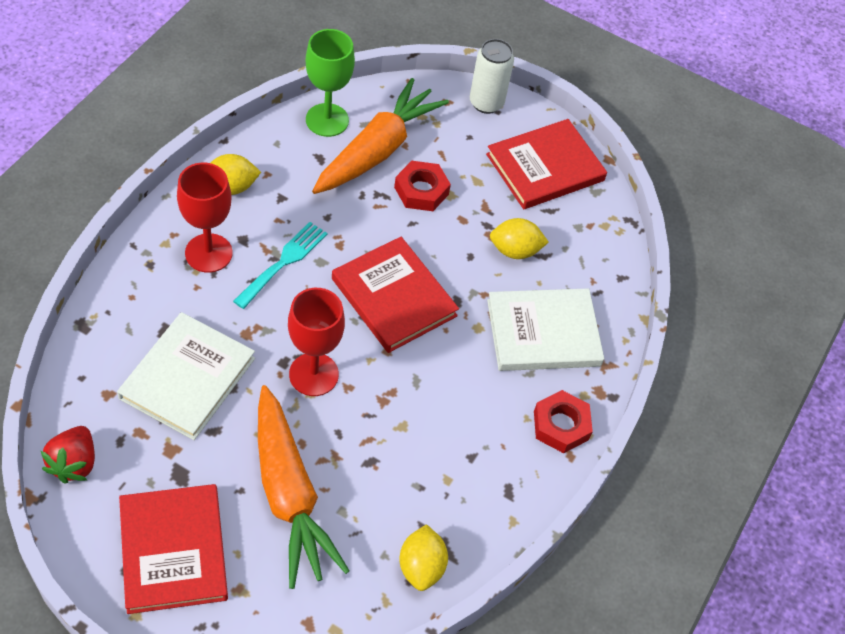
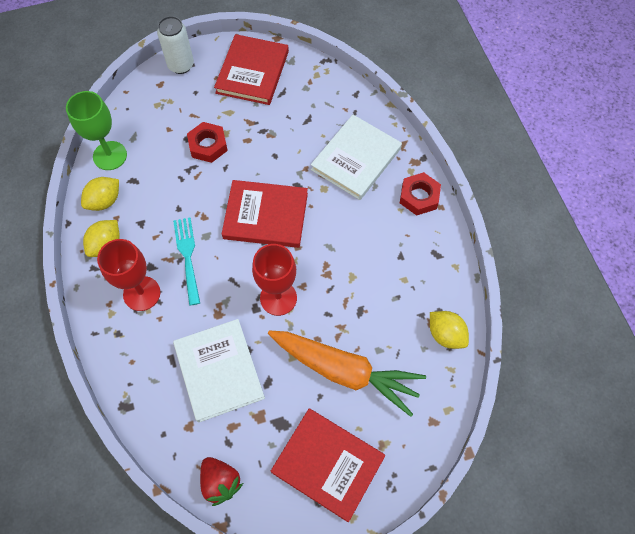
camera: 40 degrees left, 10 degrees up
orange carrot [312,78,449,194] -> none
yellow lemon [490,218,549,259] -> yellow lemon moved to [81,177,119,211]

